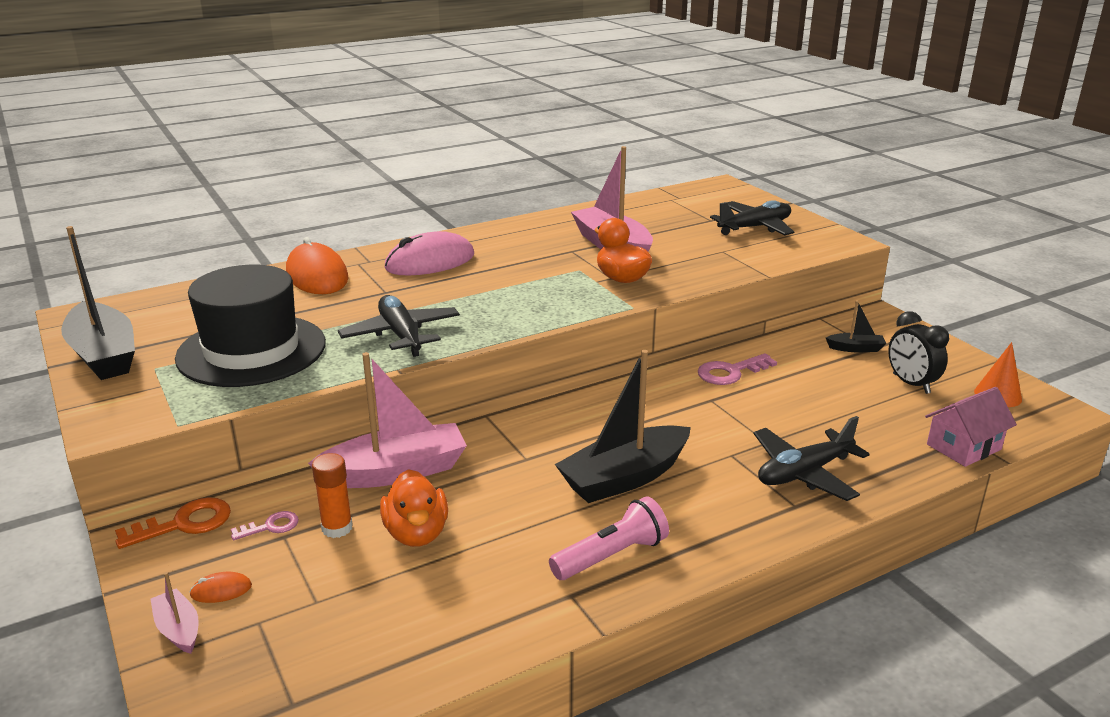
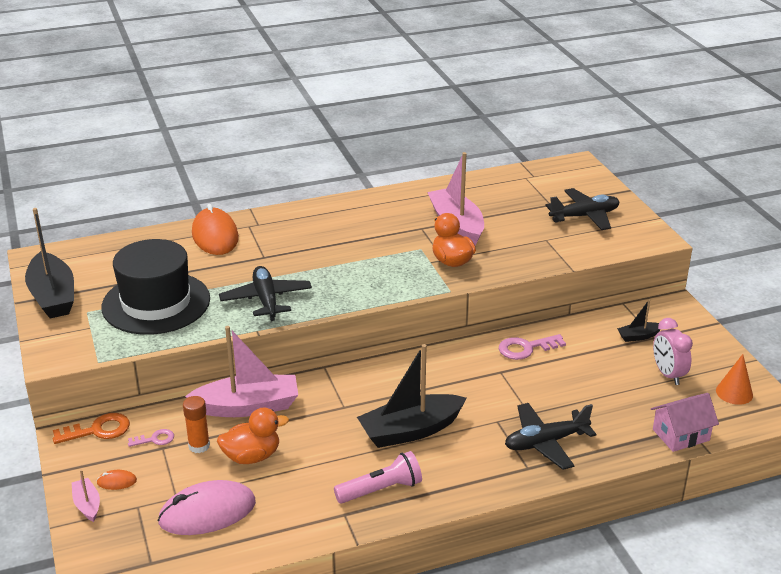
camera: 10 degrees right, 5 degrees up
orange duck [380,469,448,547] -> orange duck turned 105 degrees counterclockwise [217,407,289,464]
pink mouse [384,231,474,276] -> pink mouse moved to [158,480,256,535]
black boat [826,300,886,352] -> black boat turned 150 degrees clockwise [617,299,661,342]
black clock [888,311,949,394] -> pink clock [653,318,693,385]

